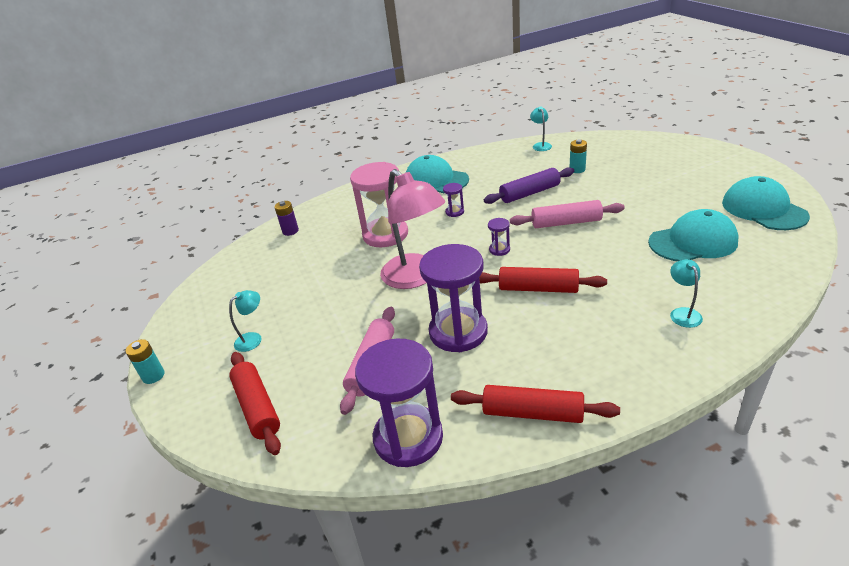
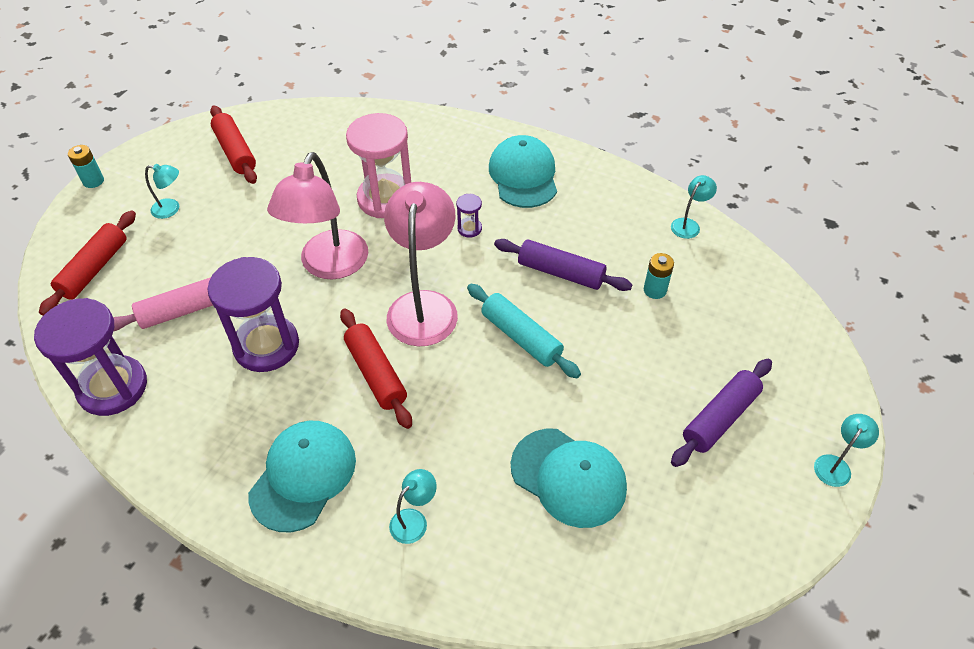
camera: 45 degrees right, 15 degrees up
purple battery [274,201,299,236] -> none
red rolling pin [451,385,620,423] -> red rolling pin moved to [210,106,257,184]
purple hourglass [488,218,510,256] -> pink lamp [384,182,458,346]
pink rolling pin [510,200,625,228] -> turquoise rolling pin [467,284,581,378]
turquoise cap [722,176,810,230] -> turquoise cap moved to [248,421,356,532]
none -> purple rolling pin [671,359,772,467]
none -> turquoise lamp [814,414,879,487]

